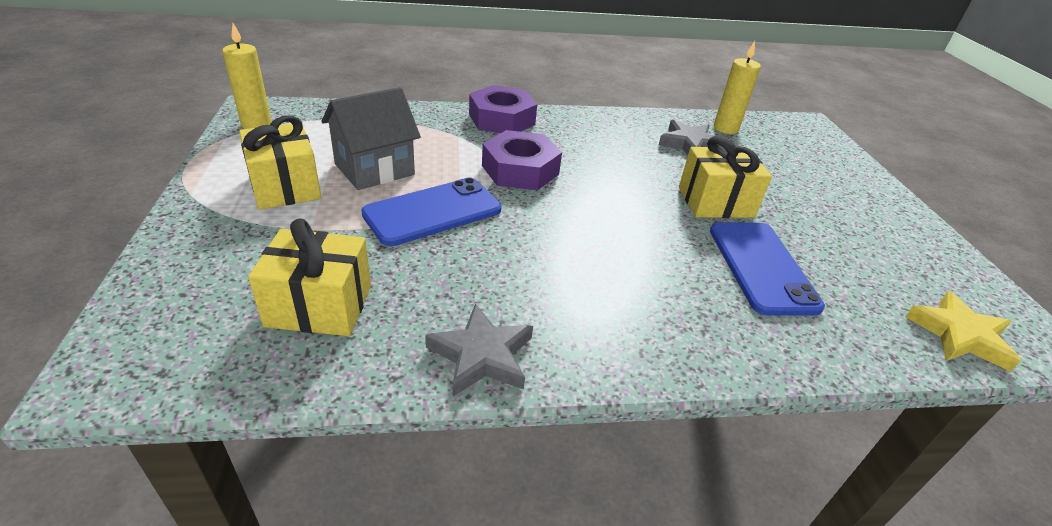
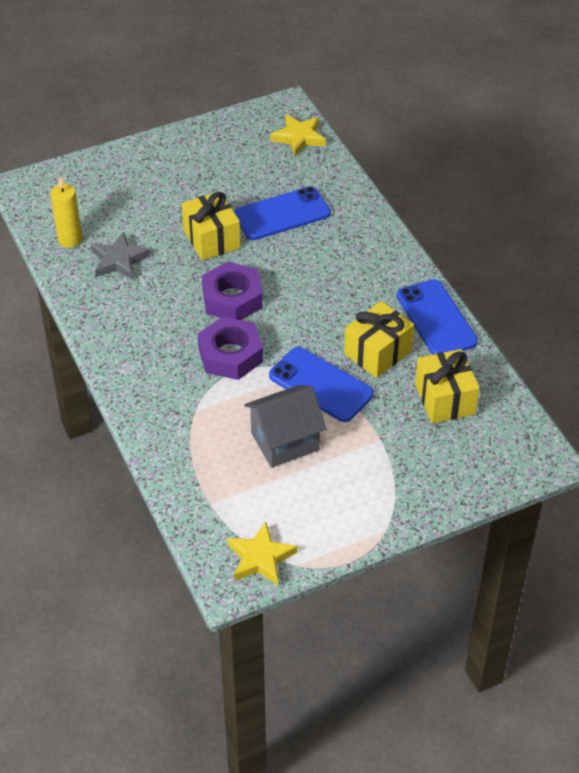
camera: 105 degrees left, 10 degrees up
yellow candle [222,23,272,129] -> yellow star [227,522,297,586]
yellow gift [239,115,321,210] -> yellow gift moved to [344,301,414,378]
grey house [322,87,421,190] -> grey house turned 60 degrees counterclockwise [244,385,326,468]
grey star [425,304,533,397] -> blue phone [397,279,478,355]
purple nut [469,85,537,133] -> purple nut moved to [202,261,263,320]

